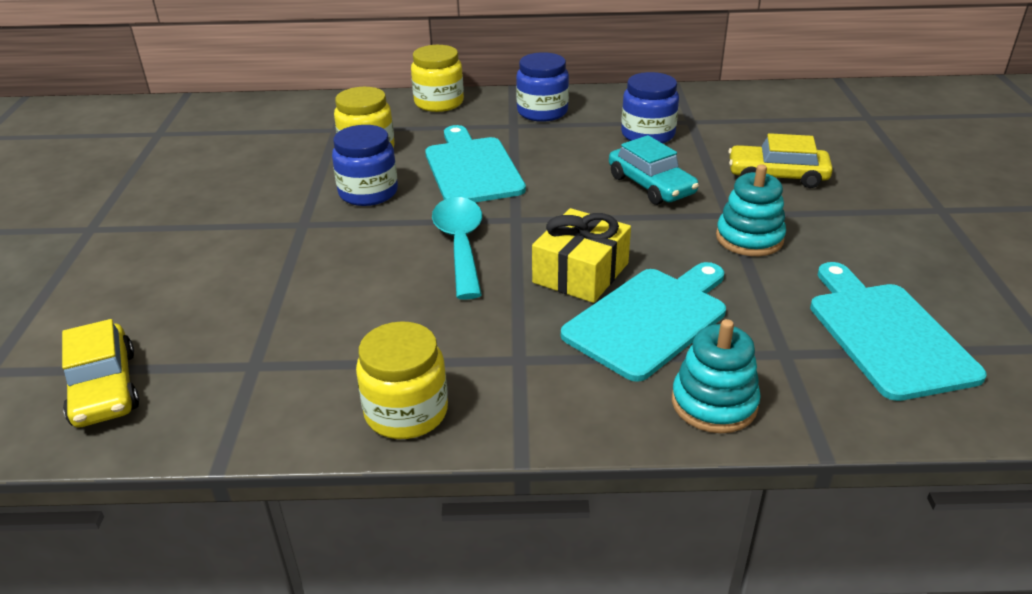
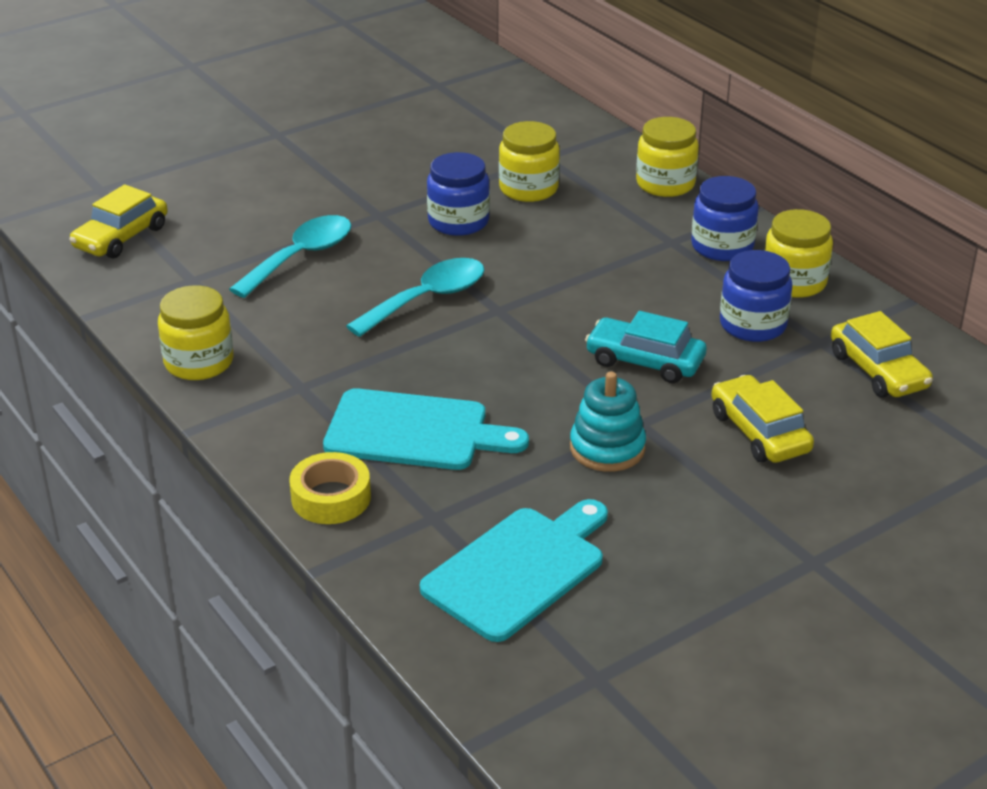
camera: 55 degrees right, 0 degrees up
turquoise cutting board [425,125,526,203] -> none
yellow gift [532,208,631,303] -> none
turquoise car [609,135,699,205] -> turquoise car turned 90 degrees clockwise [585,311,707,383]
turquoise stacking toy [672,319,761,433] -> yellow tape [289,452,371,524]
none -> turquoise spoon [229,215,351,298]
none -> yellow jar [764,209,833,298]
none -> yellow car [831,311,933,397]

